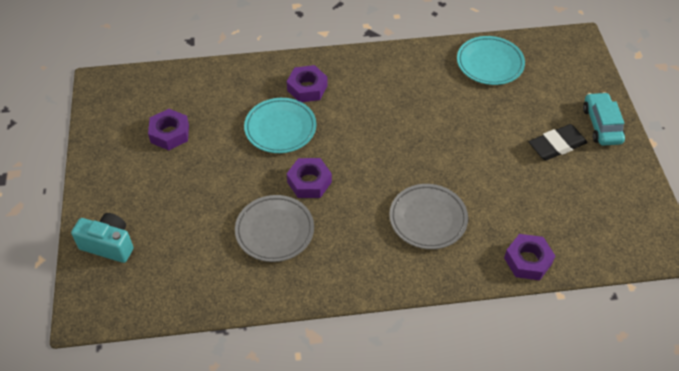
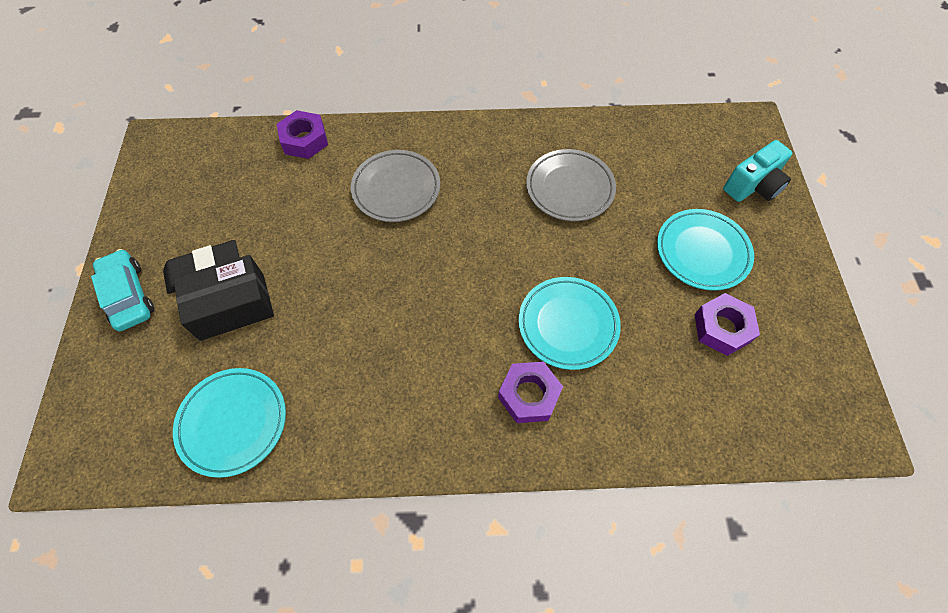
camera: 175 degrees left, 10 degrees up
turquoise camera [71,213,134,263] -> turquoise camera turned 60 degrees counterclockwise [723,140,793,202]
purple nut [287,158,332,198] -> none
turquoise car [583,92,625,146] -> turquoise car turned 150 degrees clockwise [91,249,155,331]
none -> black box [173,255,274,341]
none -> turquoise plate [657,209,754,291]

